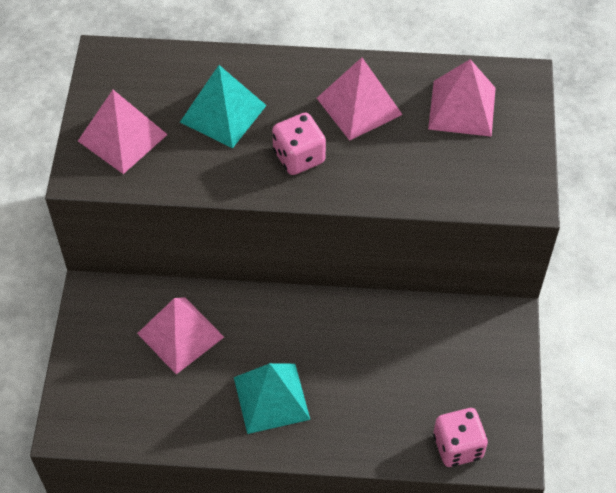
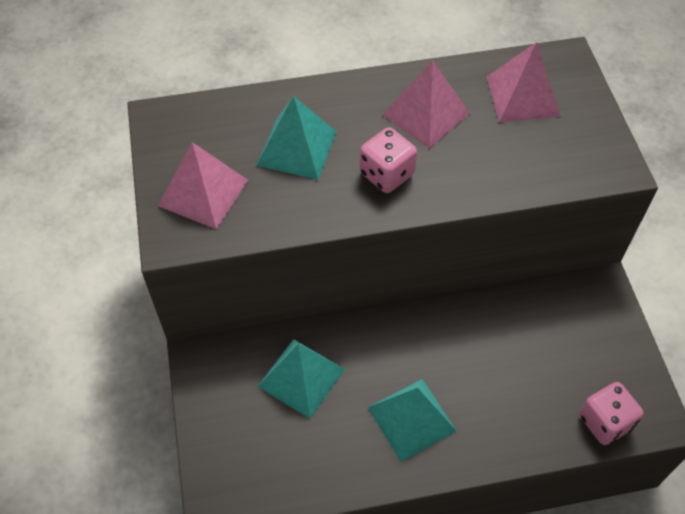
camera: 15 degrees left, 0 degrees up
pink pyramid [137,297,224,374] -> turquoise pyramid [257,339,345,419]

